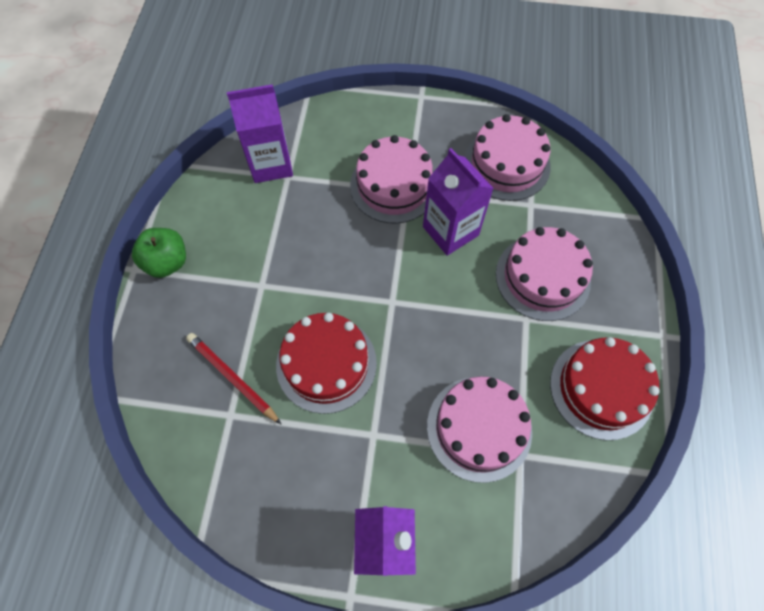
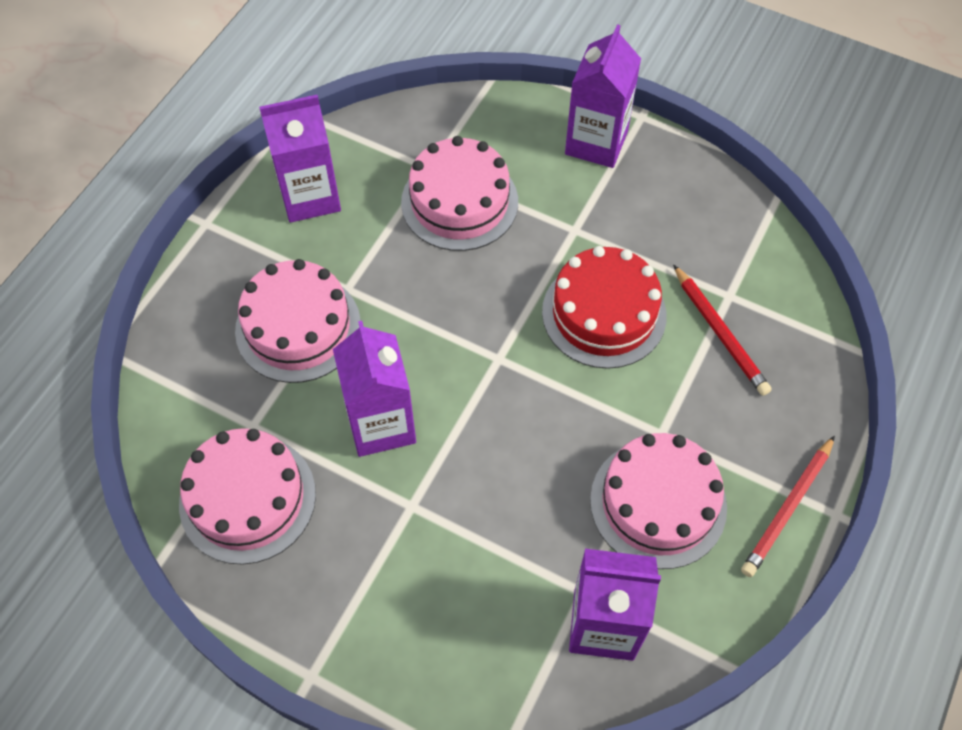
camera: 160 degrees left, 5 degrees down
green apple [132,228,186,278] -> red pencil [741,435,835,577]
pink cake [350,135,434,224] -> pink cake moved to [590,433,727,569]
red cake [550,337,660,440] -> purple carton [259,95,341,223]

